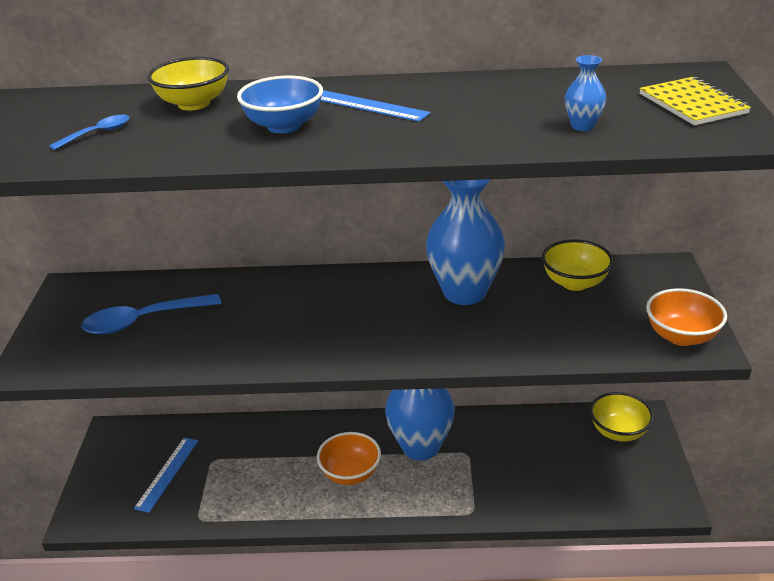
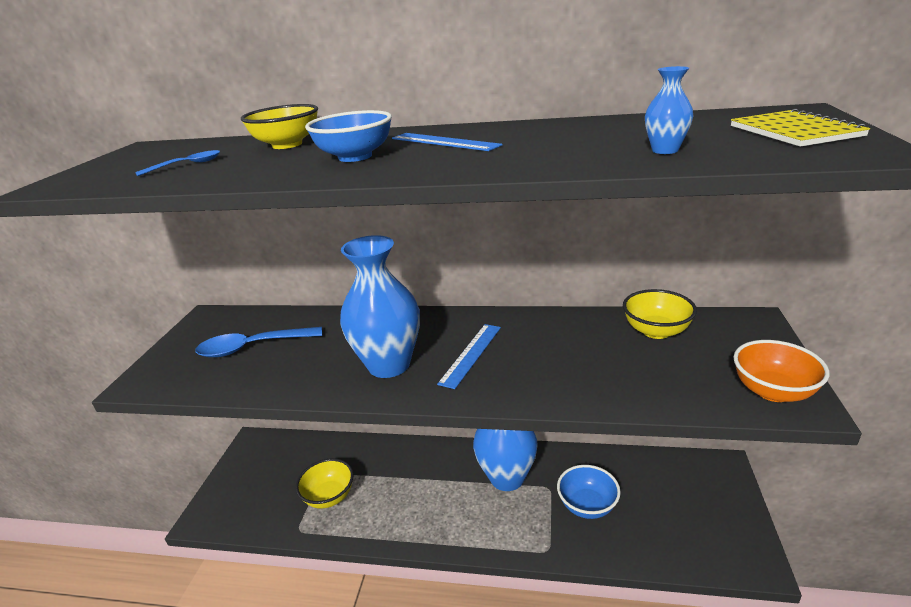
camera: 10 degrees right, 5 degrees down
blue ruler [134,438,198,513] -> blue ruler moved to [437,324,501,389]
orange bowl [317,432,381,485] -> none
blue vase [426,179,505,305] -> blue vase moved to [340,235,420,378]
yellow bowl [590,392,654,442] -> yellow bowl moved to [295,459,354,509]
none -> blue bowl [557,465,621,519]

